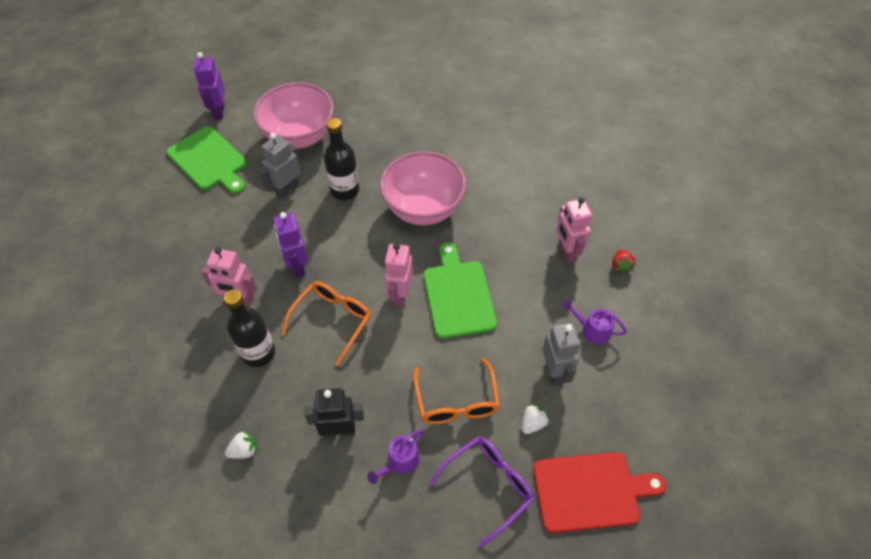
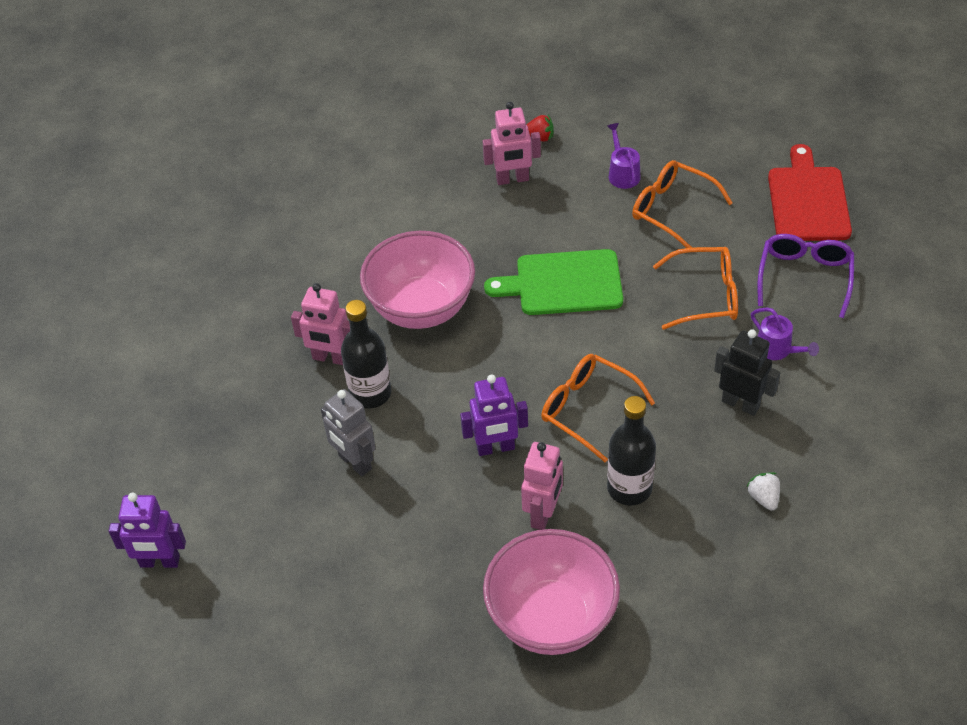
camera: 80 degrees left, 5 degrees down
green cutting board [167,126,247,194] -> none
pink bowl [253,83,334,149] -> pink bowl moved to [483,529,620,655]
black robot [304,388,364,439] -> black robot turned 120 degrees clockwise [714,329,780,416]
pink robot [384,243,413,307] -> pink robot moved to [291,283,350,365]
purple glasses [429,436,534,547] -> purple glasses turned 45 degrees clockwise [758,234,854,318]
white strawberry [522,404,550,434] -> none
grey robot [543,323,580,385] -> orange glasses [632,160,733,248]
purple watering can [562,299,627,345] -> purple watering can turned 135 degrees clockwise [607,123,640,189]

